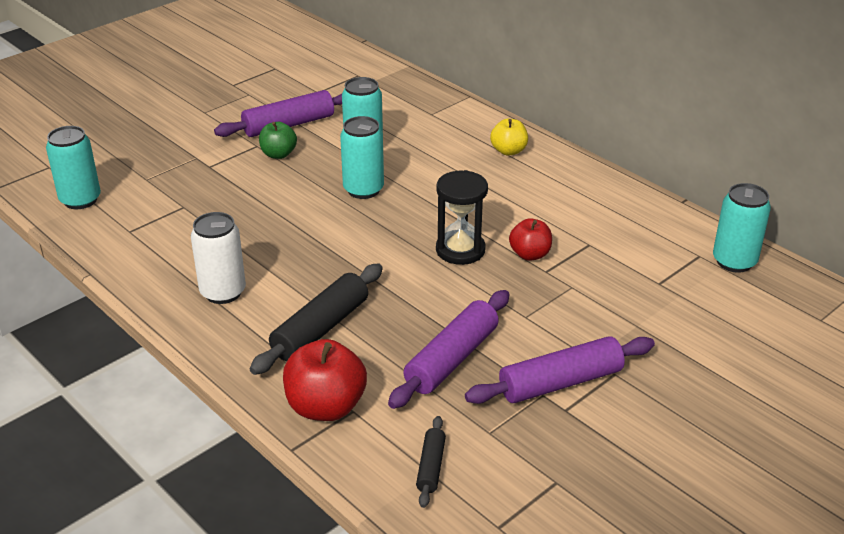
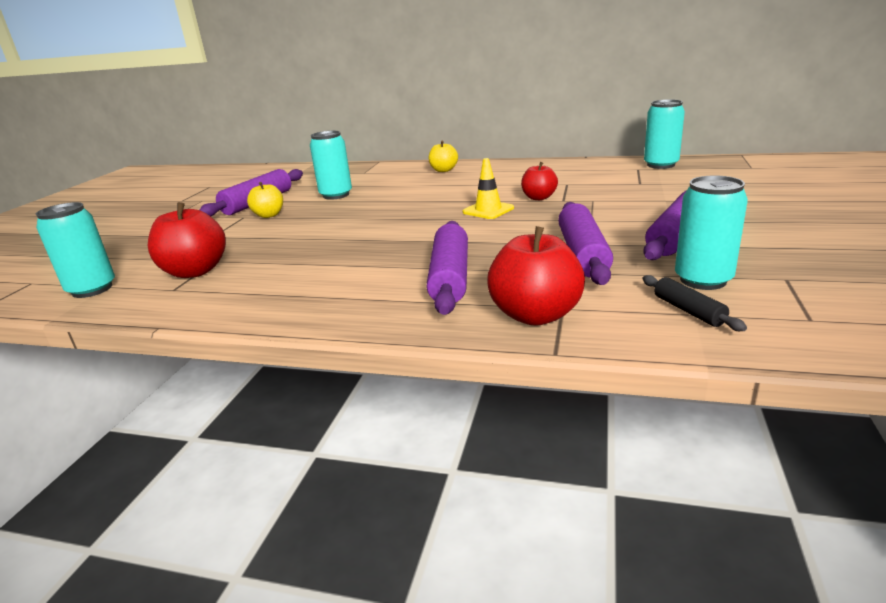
camera: 30 degrees left, 10 degrees down
white can [191,212,246,304] -> none
black rolling pin [250,263,383,375] -> purple rolling pin [427,221,468,315]
green apple [259,122,297,159] -> yellow apple [247,182,283,218]
turquoise can [340,116,384,199] -> turquoise can moved to [675,176,748,290]
black hourglass [436,170,488,265] -> yellow traffic cone [463,158,514,219]
none -> red apple [148,202,226,278]

